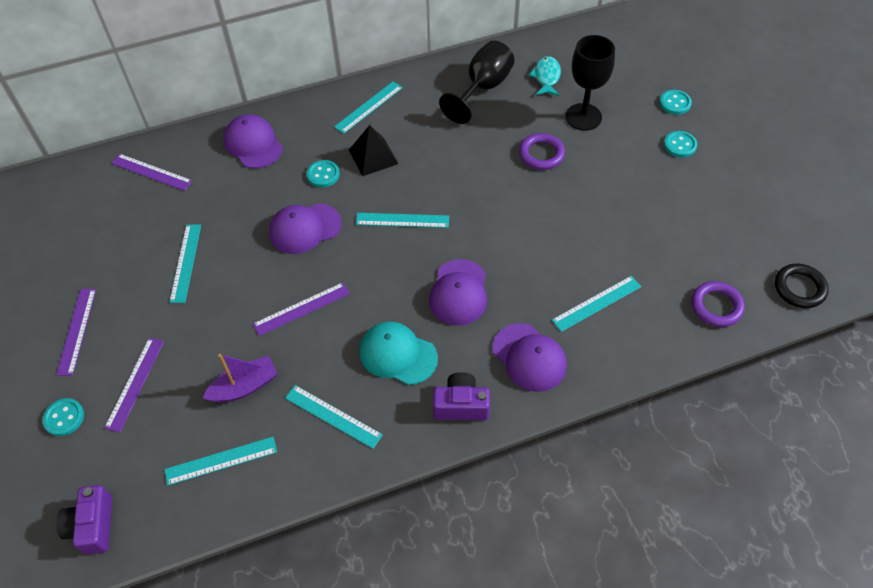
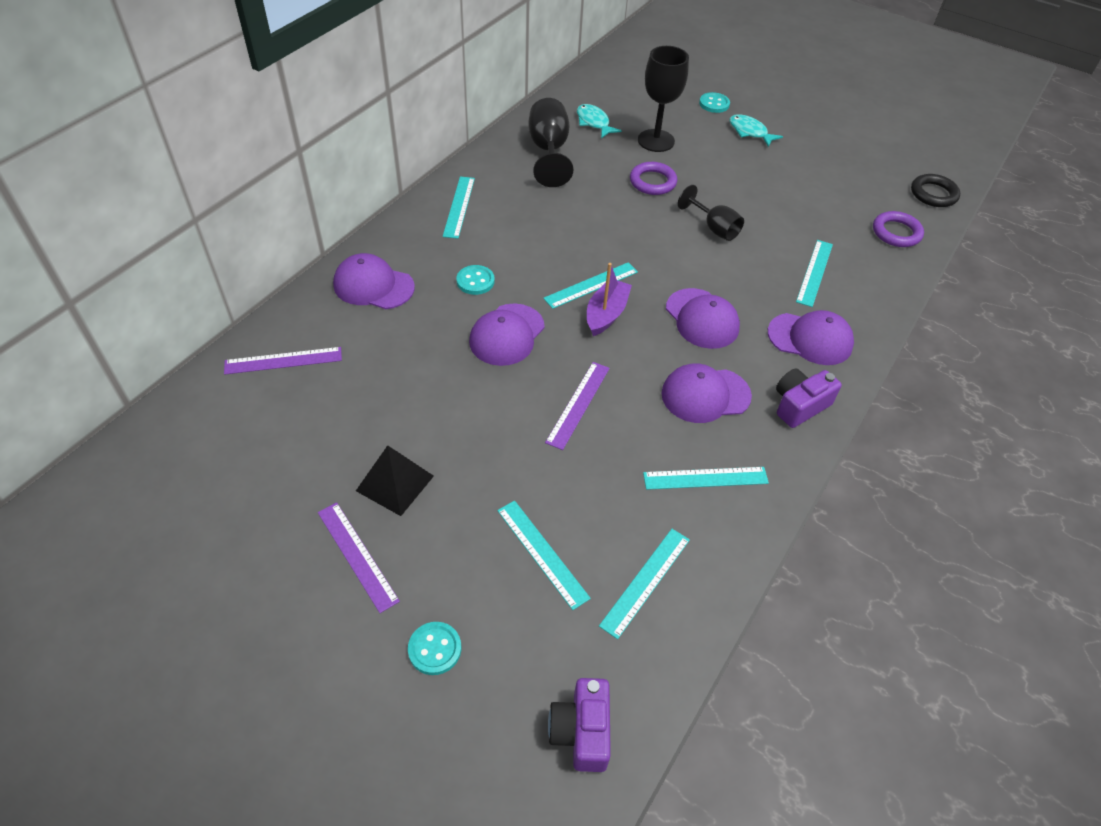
camera: 40 degrees left, 5 degrees down
purple camera [56,485,112,555] -> purple camera turned 45 degrees clockwise [548,678,611,772]
purple ruler [104,338,164,432] -> none
turquoise ruler [169,225,201,303] -> turquoise ruler moved to [497,501,591,610]
purple boat [203,354,278,403] -> purple boat moved to [587,263,632,336]
black pyramid [349,125,398,176] -> black pyramid moved to [356,445,434,516]
turquoise cap [359,321,438,385] -> purple cap [662,363,752,423]
turquoise button [664,131,697,158] -> turquoise fish [729,114,783,147]
none -> black goblet [678,185,744,241]

